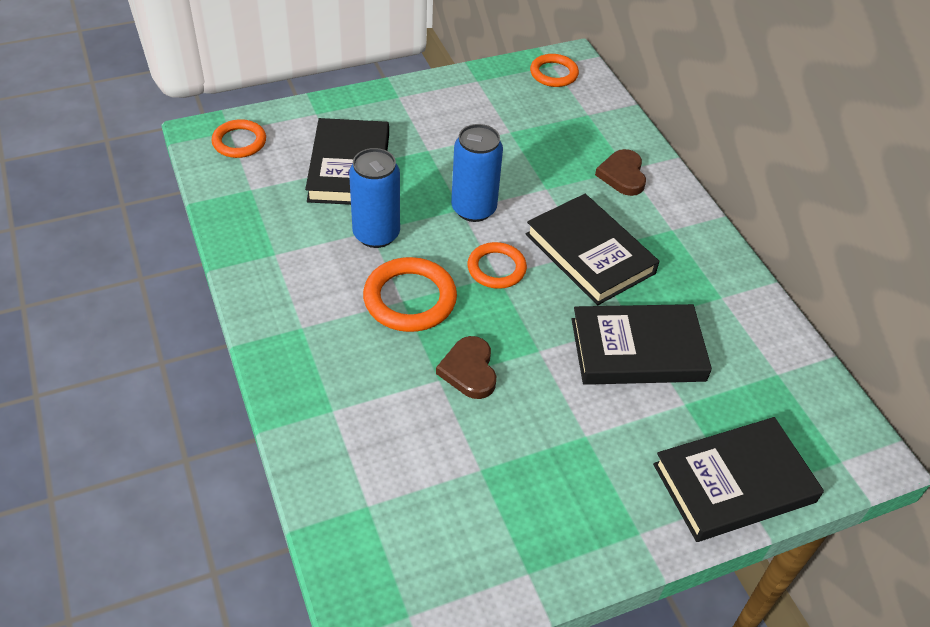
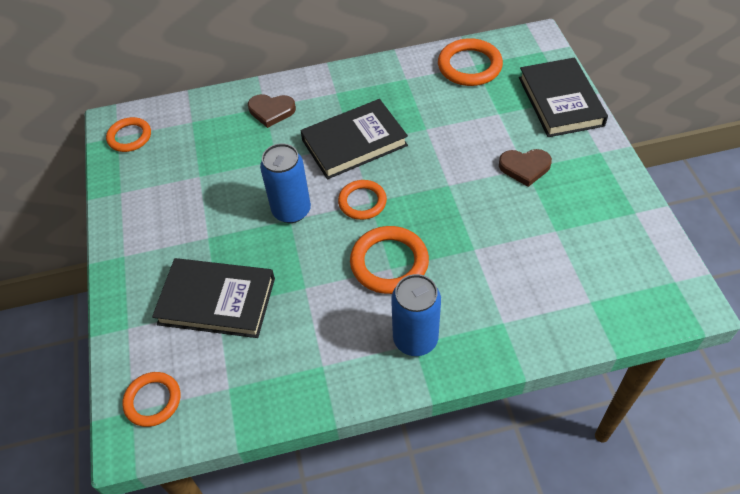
camera: 75 degrees left, 5 degrees up
blue can [349,148,400,248] -> blue can moved to [391,274,441,356]
brown heart [436,336,496,399] -> brown heart moved to [499,149,552,187]
black book [572,304,712,385] -> none
none -> orange ring [438,38,503,86]

